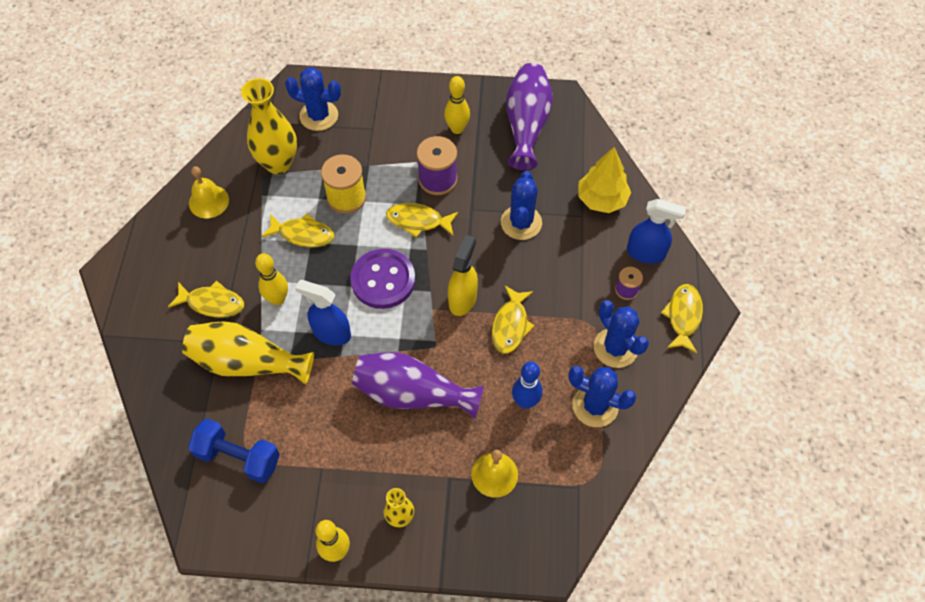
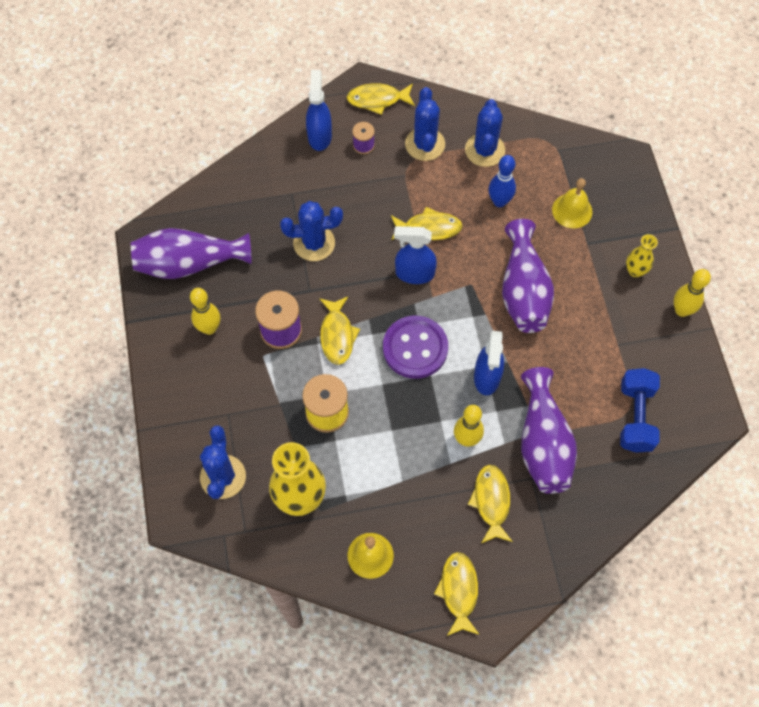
camera: 105 degrees left, 5 degrees up
yellow vase [182,321,314,385] -> purple vase [521,367,577,494]
yellow fish [261,213,334,247] -> yellow fish moved to [434,552,480,636]
yellow spray bottle [448,235,478,316] -> blue spray bottle [394,226,437,284]
yellow tree [578,147,631,213] -> none
blue cactus [594,300,649,368] -> blue cactus turned 45 degrees counterclockwise [405,87,445,161]

